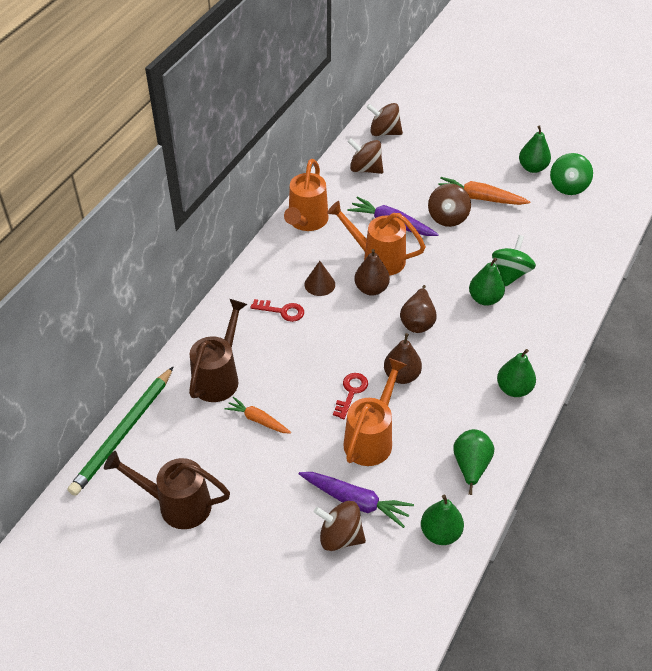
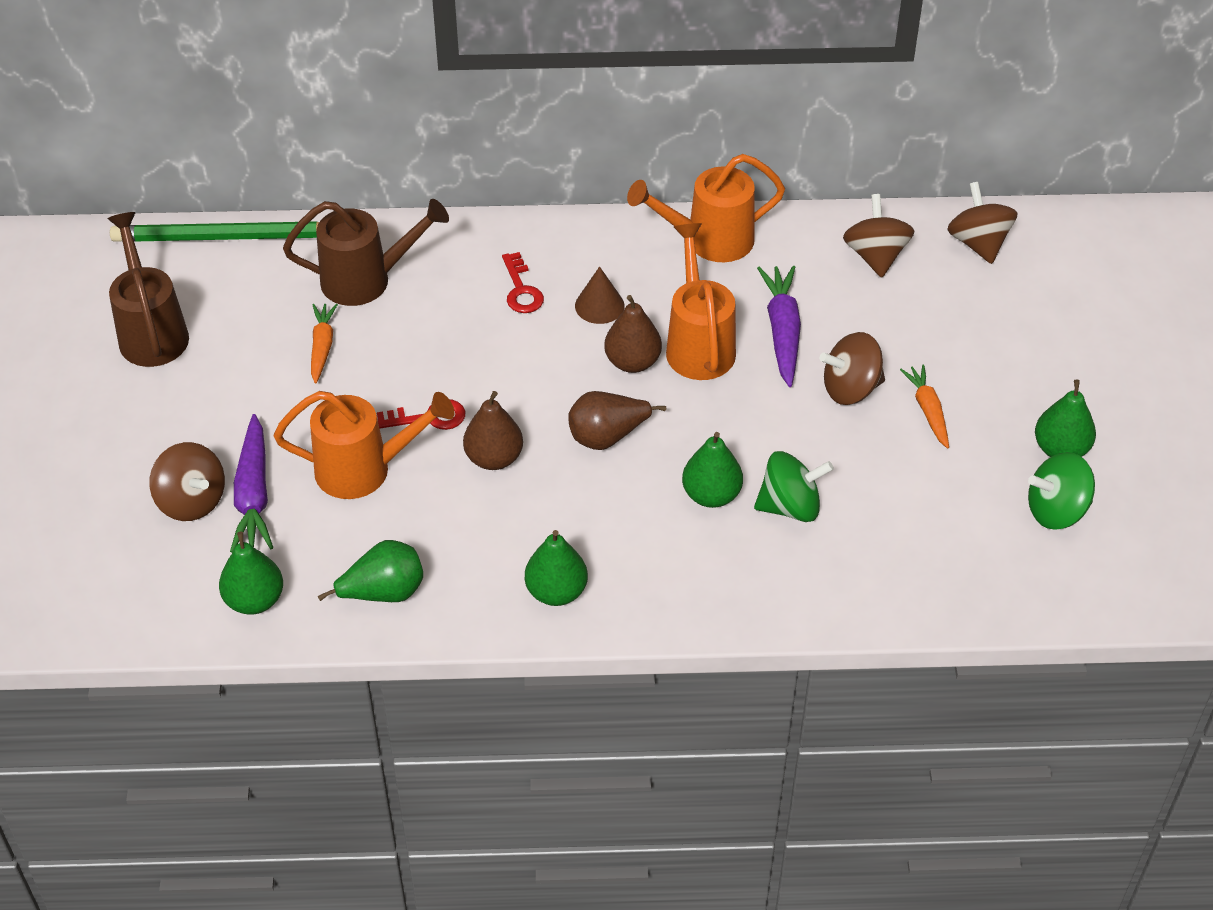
camera: 60 degrees right, 0 degrees up
brown spinning top [314,501,366,551] -> brown spinning top turned 150 degrees clockwise [149,442,225,521]
orange carrot [438,177,531,205] -> orange carrot [900,364,949,449], size x0.65

